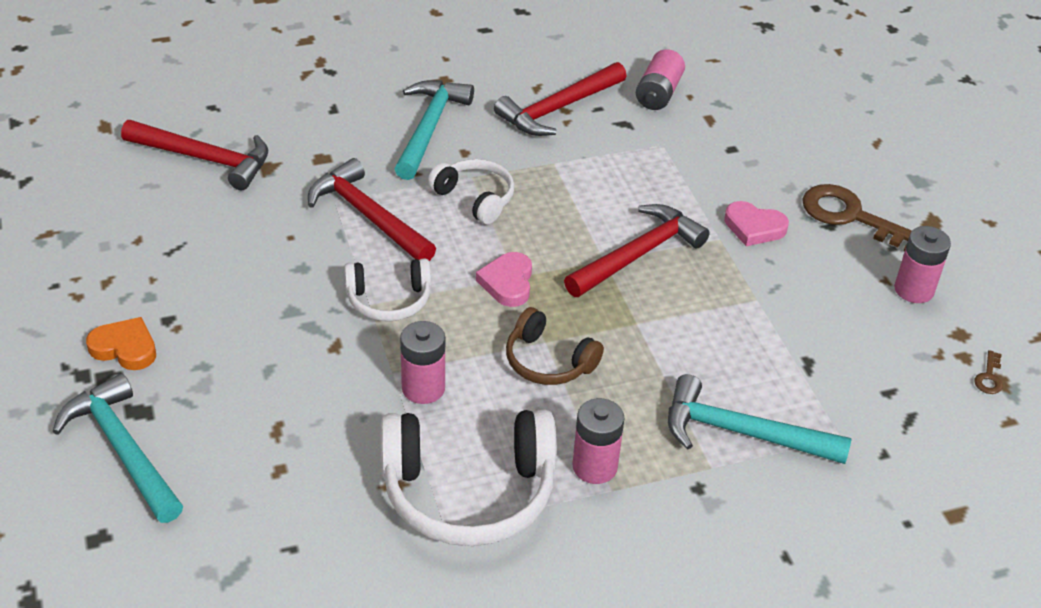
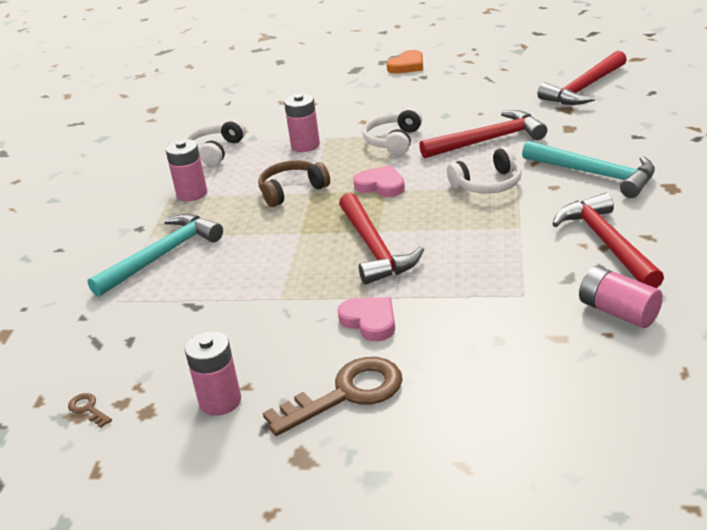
camera: 120 degrees right, 10 degrees down
turquoise hammer [52,373,183,523] -> none
white headphones [380,409,557,546] -> white headphones [184,119,246,166], size x0.56
pink heart [724,201,789,246] -> pink heart turned 90 degrees clockwise [337,297,395,341]

